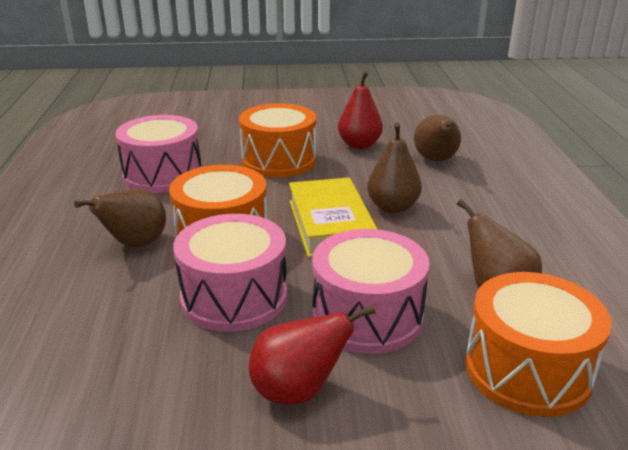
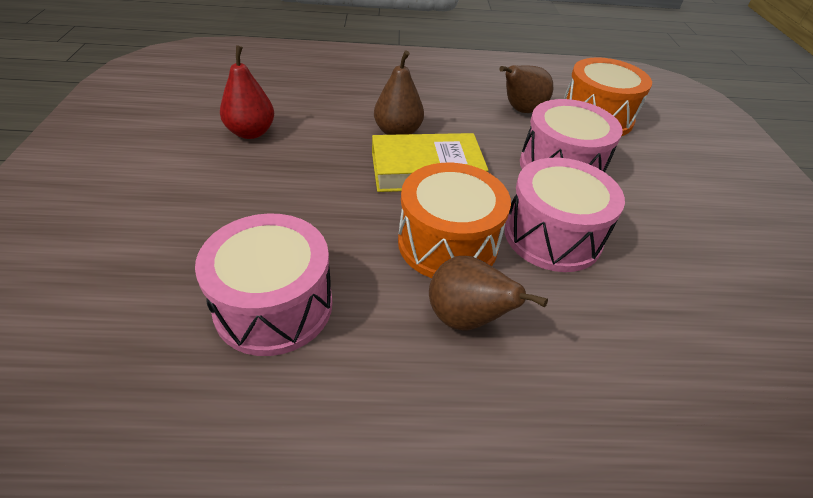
camera: 90 degrees left, 15 degrees up
orange drum [239,103,316,177] -> none
red pear [249,305,376,405] -> none
brown pear [414,115,461,161] -> none

